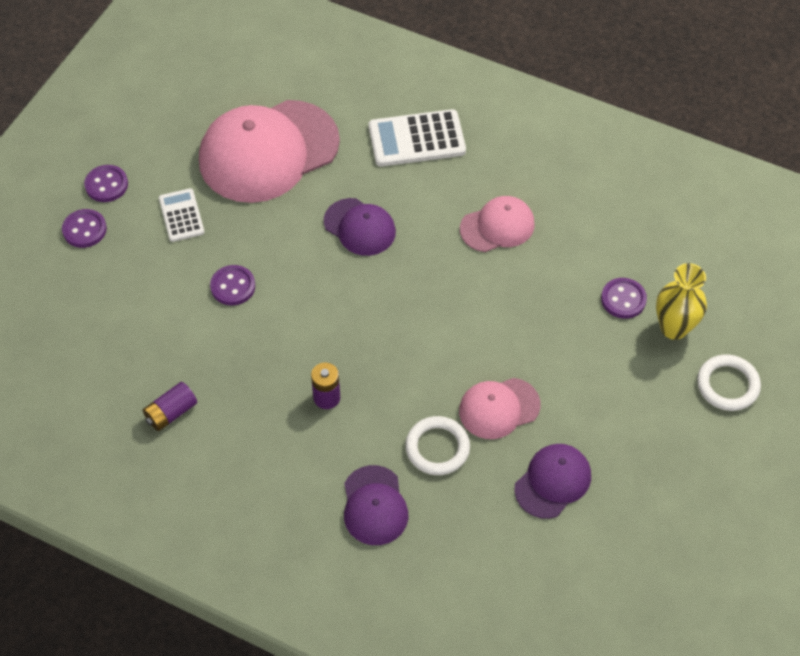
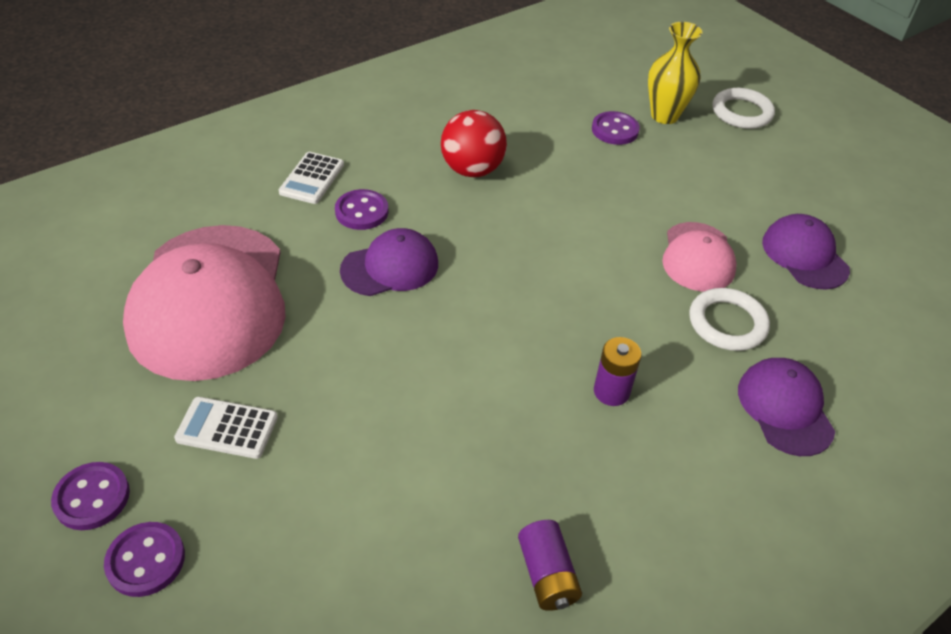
camera: 65 degrees left, 10 degrees down
purple button [210,265,255,306] -> purple button moved to [335,189,388,230]
purple cap [344,465,408,545] -> purple cap turned 120 degrees counterclockwise [738,358,835,456]
white calculator [369,109,466,167] -> white calculator [279,152,344,204], size x0.61
pink cap [460,196,535,252] -> red ball [441,110,507,177]

